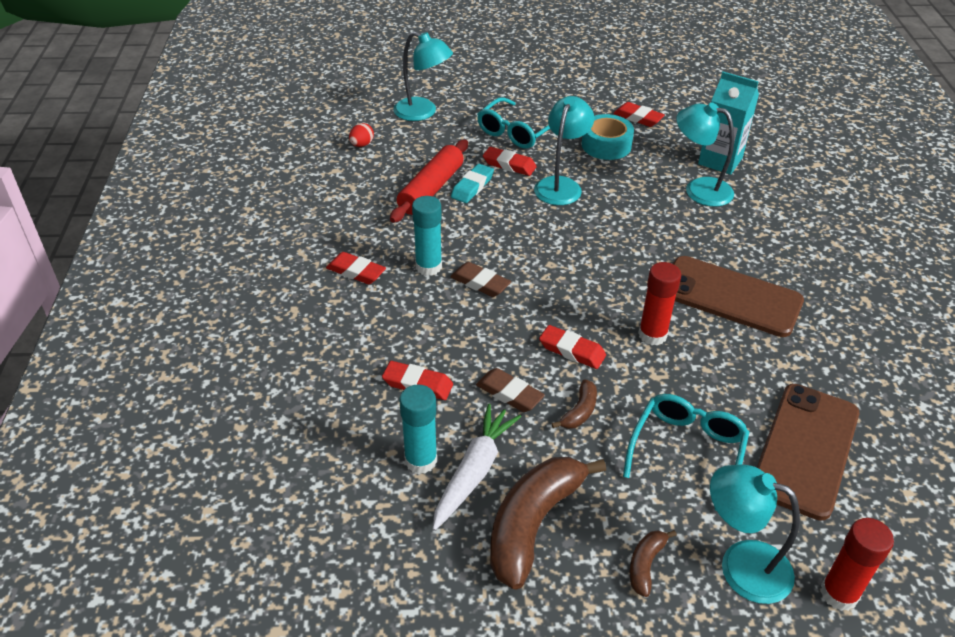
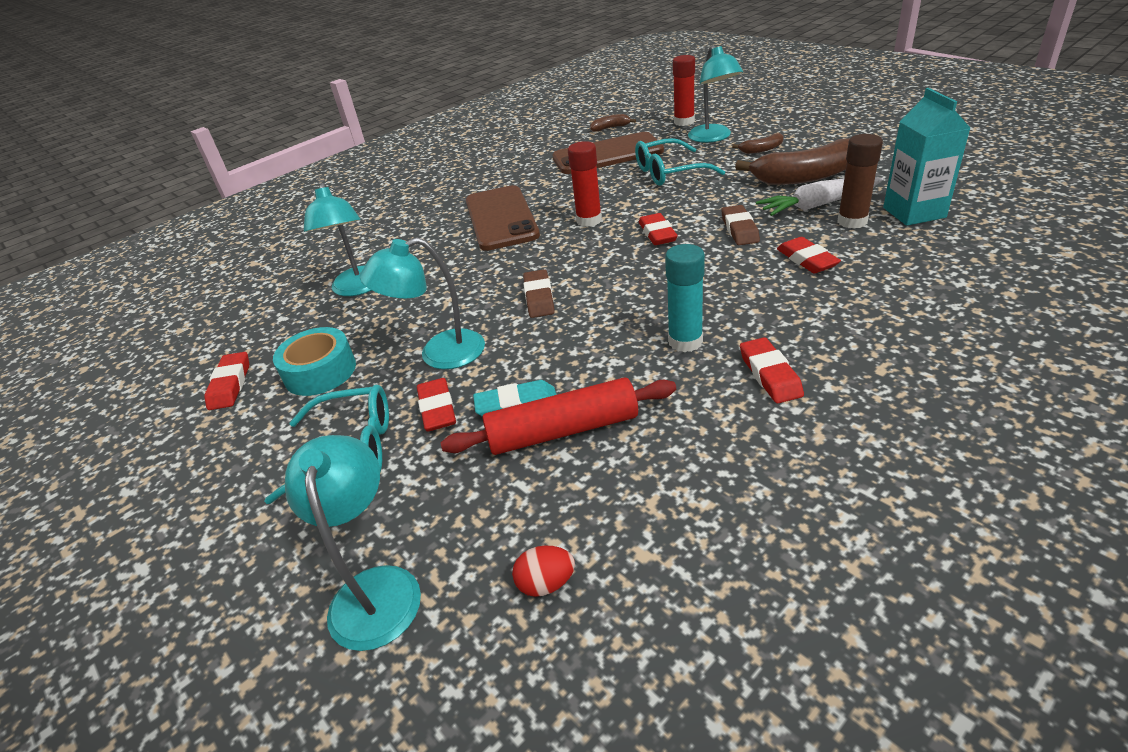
camera: 125 degrees left, 5 degrees down
turquoise glue stick [399,385,437,474] -> brown glue stick [837,134,883,229]
brown eraser [450,262,511,297] -> brown eraser moved to [523,269,555,318]
brown banana [551,379,597,429] -> brown banana moved to [590,114,636,132]
turquoise carton [698,72,759,175] -> turquoise carton moved to [883,88,970,226]

